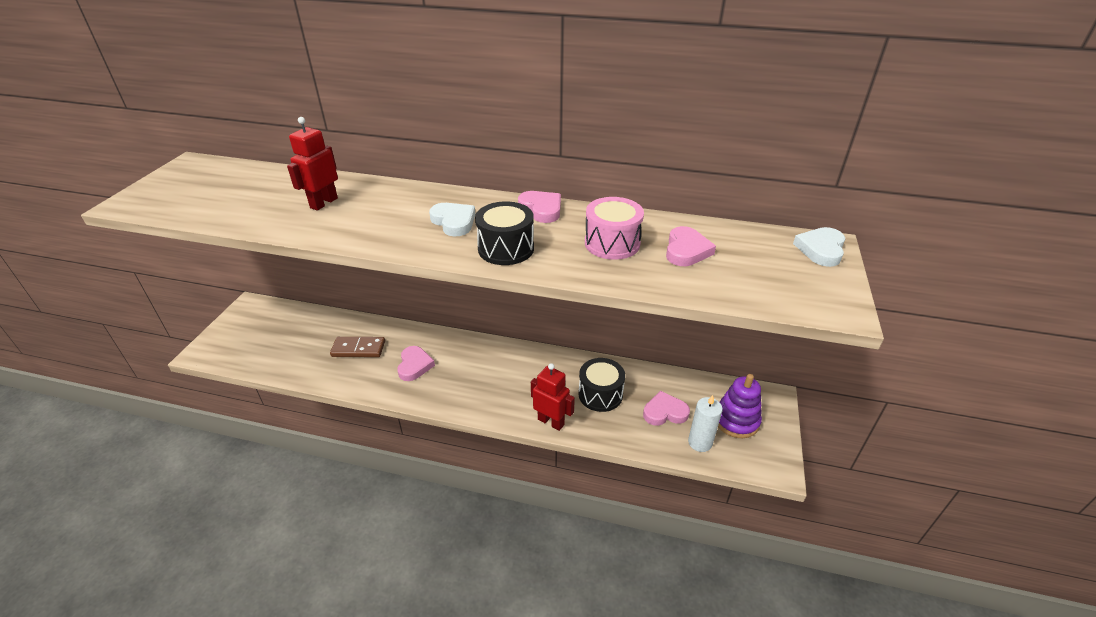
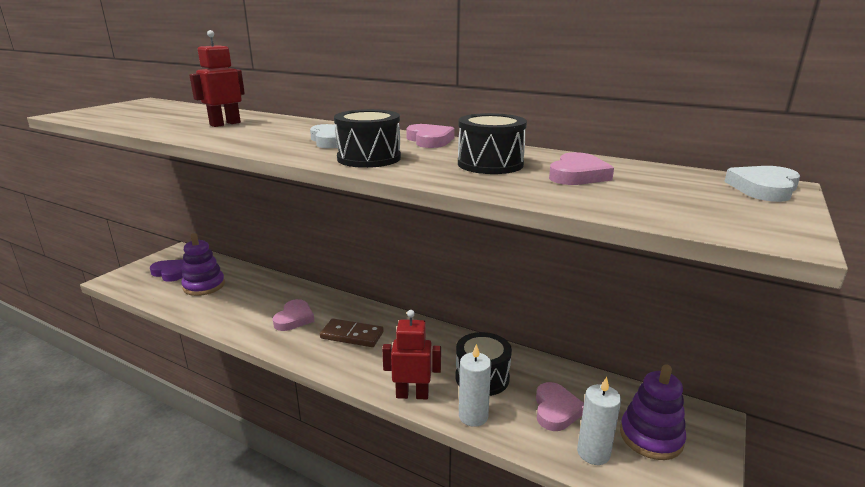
camera: 15 degrees right, 15 degrees down
brown domino [330,337,385,357] -> brown domino moved to [320,318,384,347]
red robot [531,363,575,431] -> red robot turned 45 degrees counterclockwise [382,310,441,399]
pink drum [585,197,644,260] -> black drum [458,113,527,174]
pink heart [643,391,690,426] -> pink heart turned 90 degrees clockwise [536,382,584,431]
none -> purple heart [150,259,184,282]
none -> purple stacking toy [181,233,225,296]
none -> white candle [459,344,491,427]

